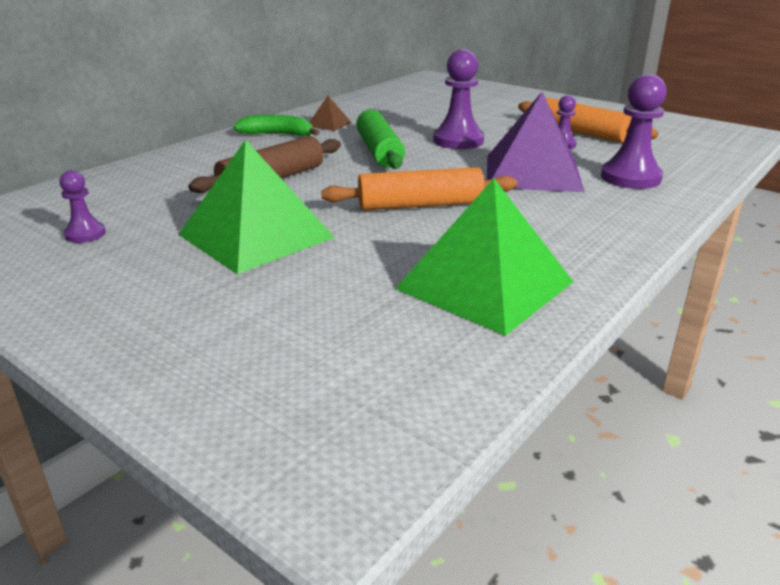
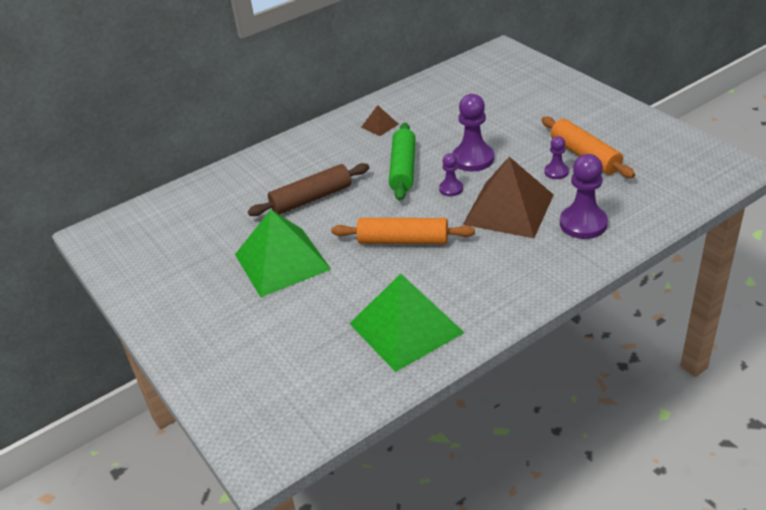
camera: 20 degrees right, 10 degrees up
purple pawn [59,170,106,243] -> purple pawn moved to [439,153,463,196]
green banana [233,115,319,136] -> none
purple pyramid [487,92,585,192] -> brown pyramid [463,157,554,238]

